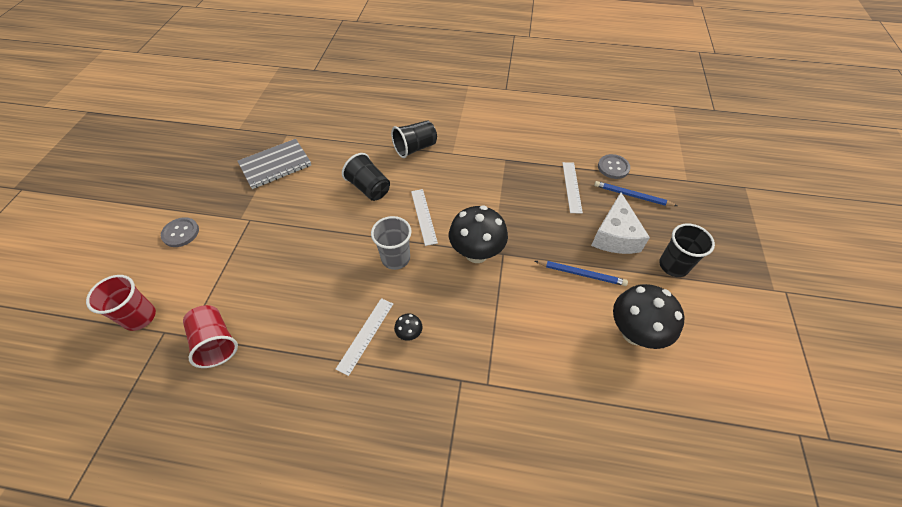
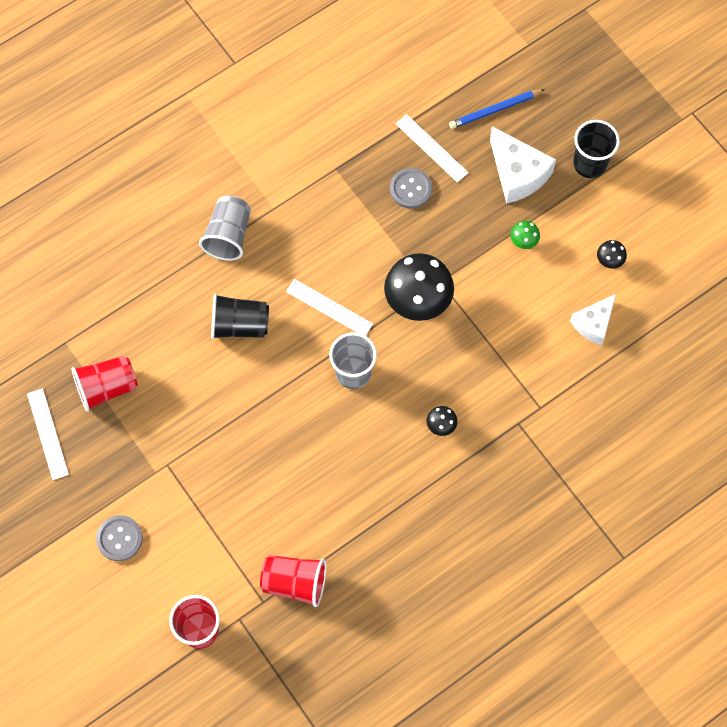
camera: 45 degrees left, 15 degrees up
grey notebook [237,139,311,189] -> red cup [71,356,138,412]
white ruler [336,298,393,376] -> white ruler moved to [27,388,69,480]
black cup [391,120,437,158] -> grey cup [199,195,251,261]
blue pencil [535,261,628,286] -> green mushroom [510,221,540,249]
grey button [598,154,630,179] -> grey button moved to [390,168,432,209]
black mushroom [613,284,685,349] -> black mushroom [597,240,627,269], size x0.44
none -> white cheese [570,294,616,345]

